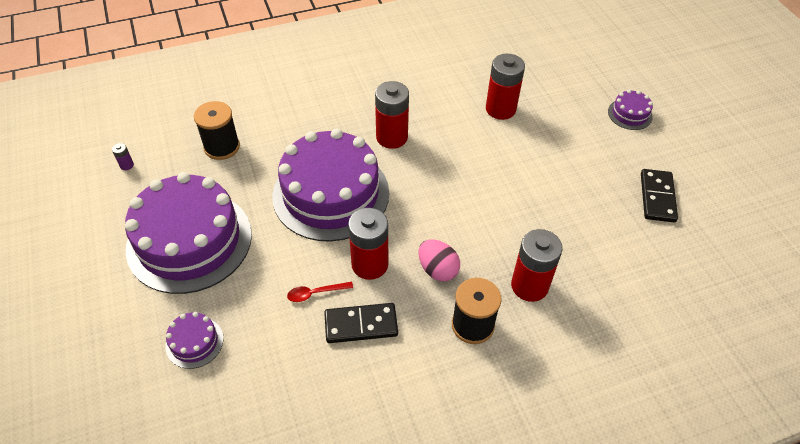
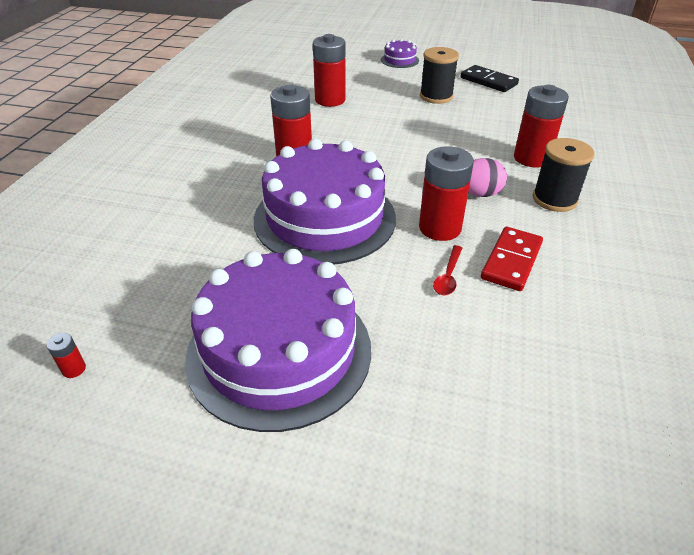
camera: 55 degrees left, 10 degrees down
purple battery [112,143,134,170] -> red battery [47,333,86,378]
purple cake [165,312,224,369] -> none
black spool [194,101,240,160] -> black spool moved to [420,47,459,104]
black domino [324,303,398,343] -> red domino [481,227,543,291]

